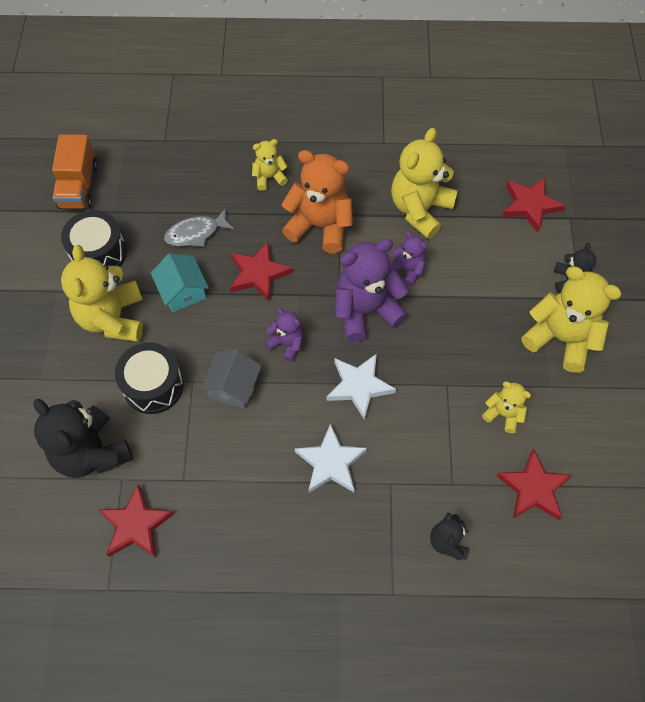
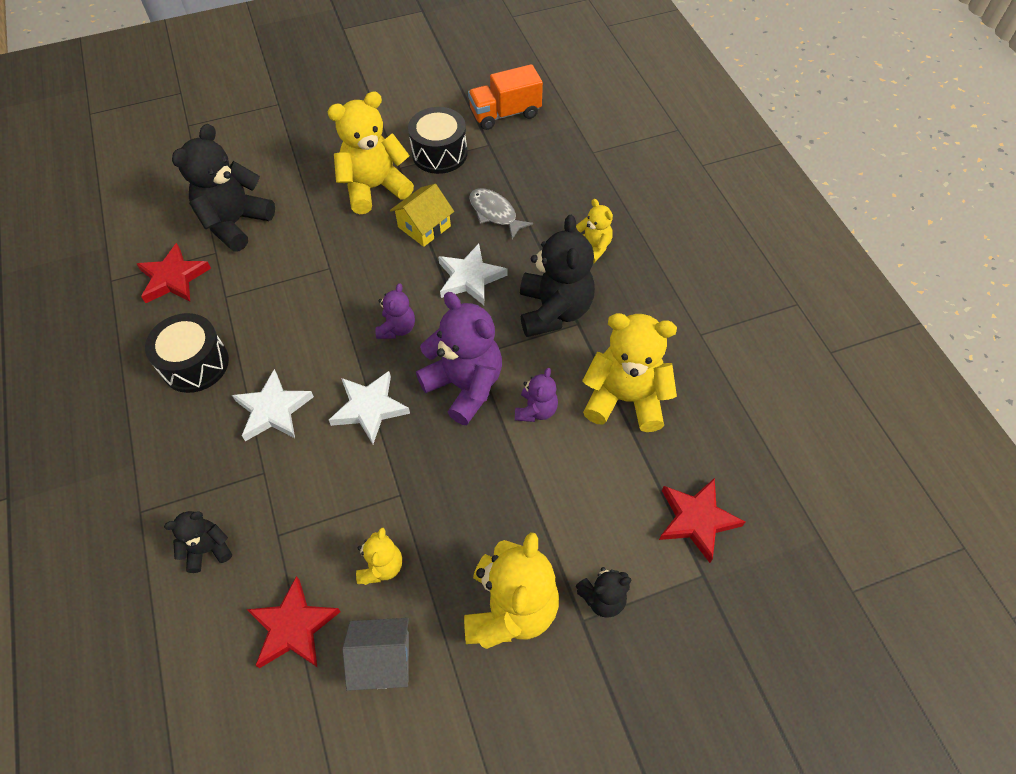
camera: 70 degrees right, 5 degrees down
black drum [115,342,184,414] -> black drum moved to [145,313,229,393]
turquoise house [151,253,209,312] -> yellow house [390,184,454,247]
grey house [200,349,262,409] -> grey house moved to [342,618,409,691]
red star [230,242,293,302] -> white star [438,244,508,305]
orange teddy bear [281,150,353,254] -> black teddy bear [520,215,595,337]

